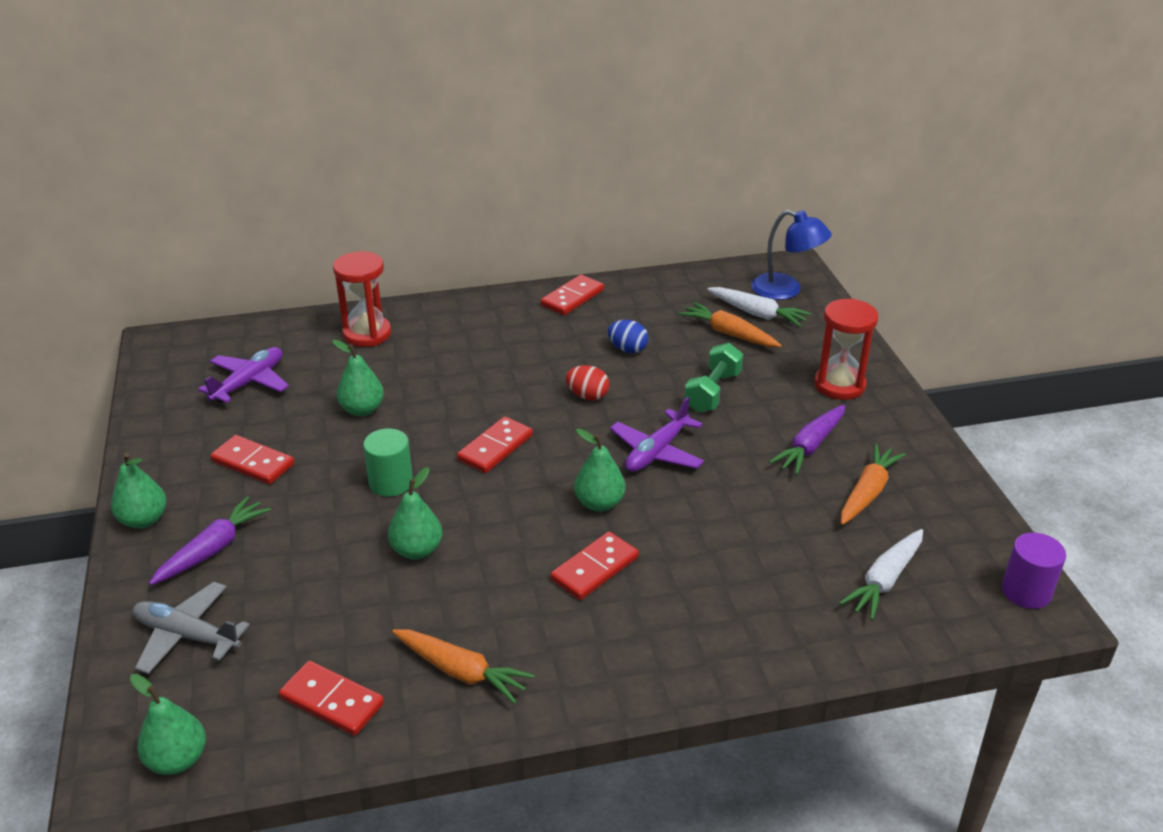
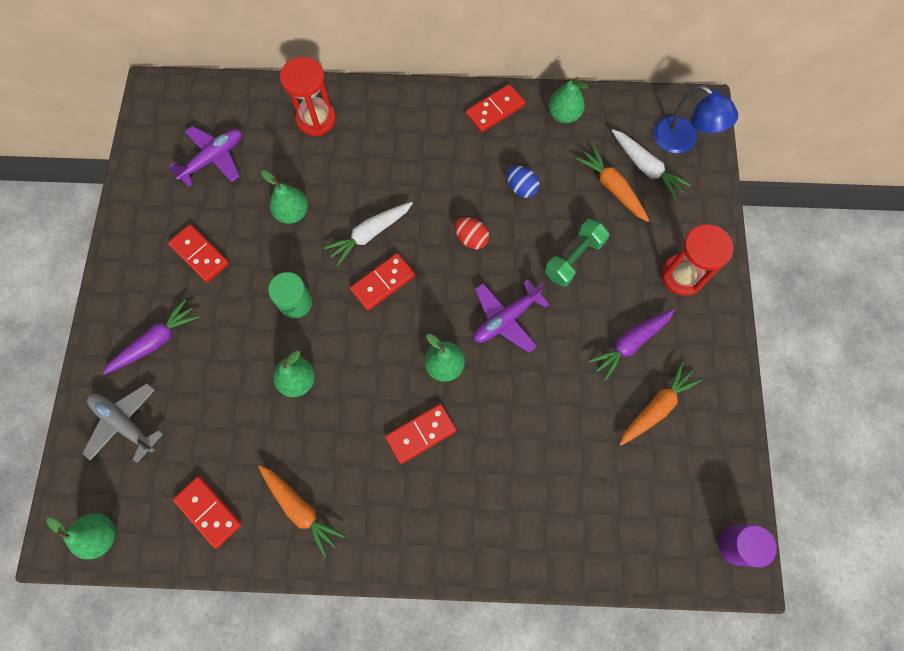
camera: 15 degrees right, 35 degrees up
green pear [111,453,167,529] -> green pear moved to [549,77,588,123]
white carrot [839,529,923,620] -> white carrot moved to [324,202,413,266]

